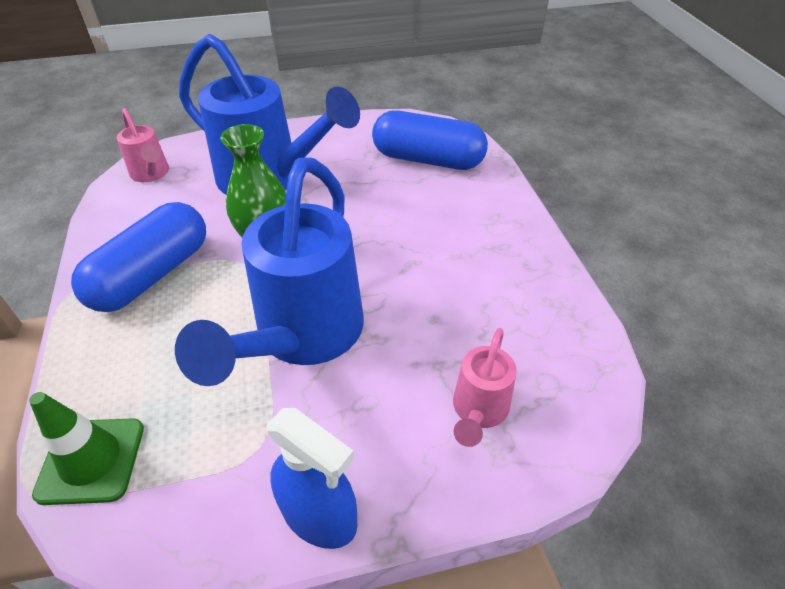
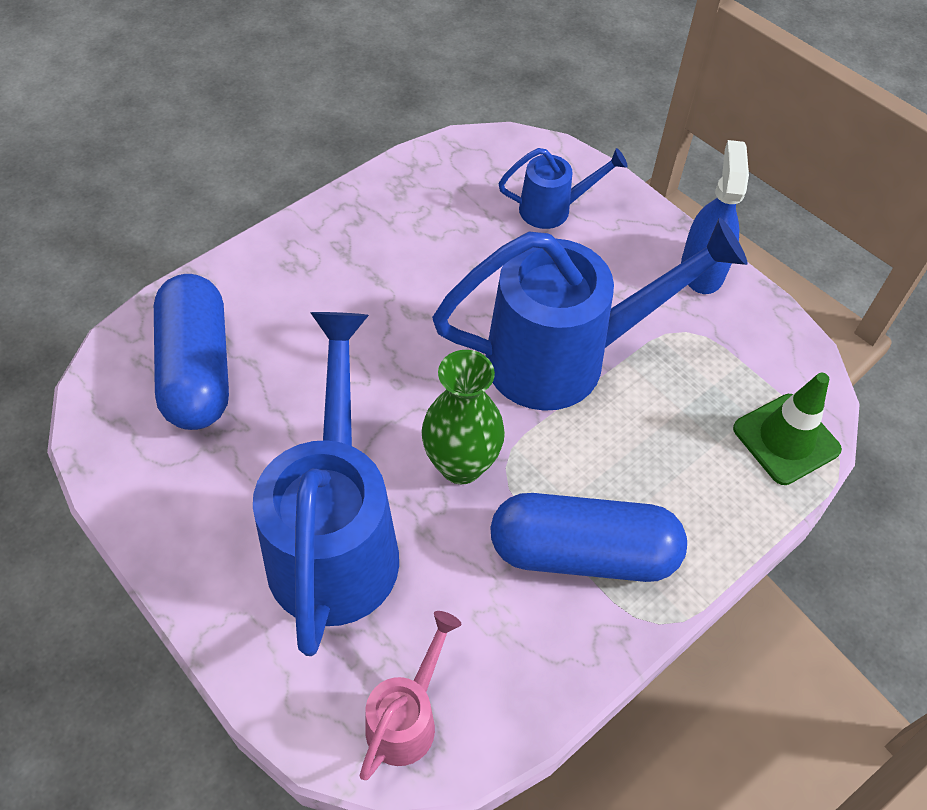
camera: 120 degrees left, 10 degrees up
pink watering can [453,328,517,447] -> blue watering can [498,148,628,229]

